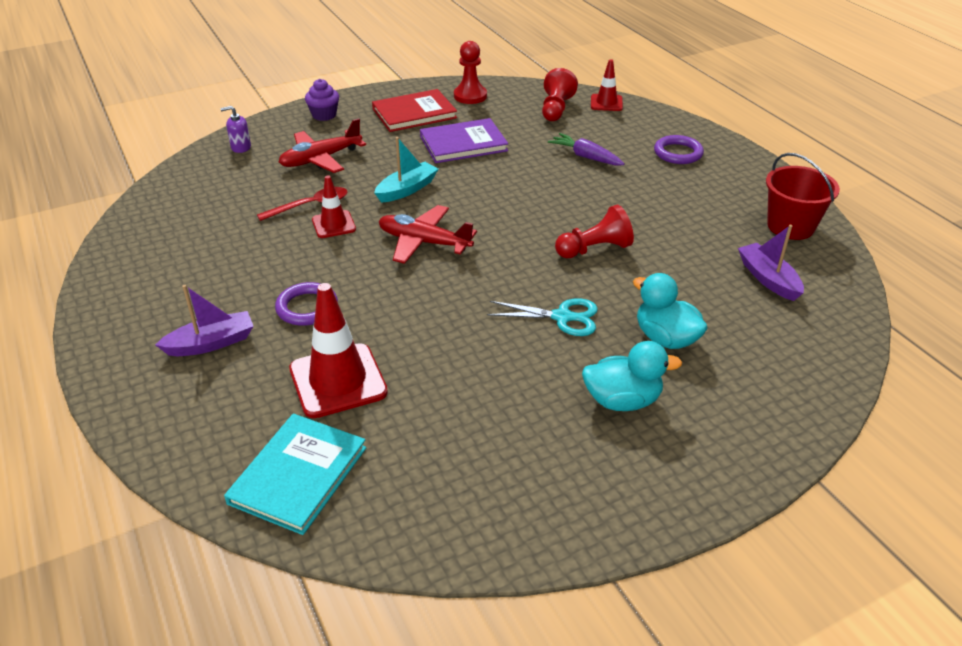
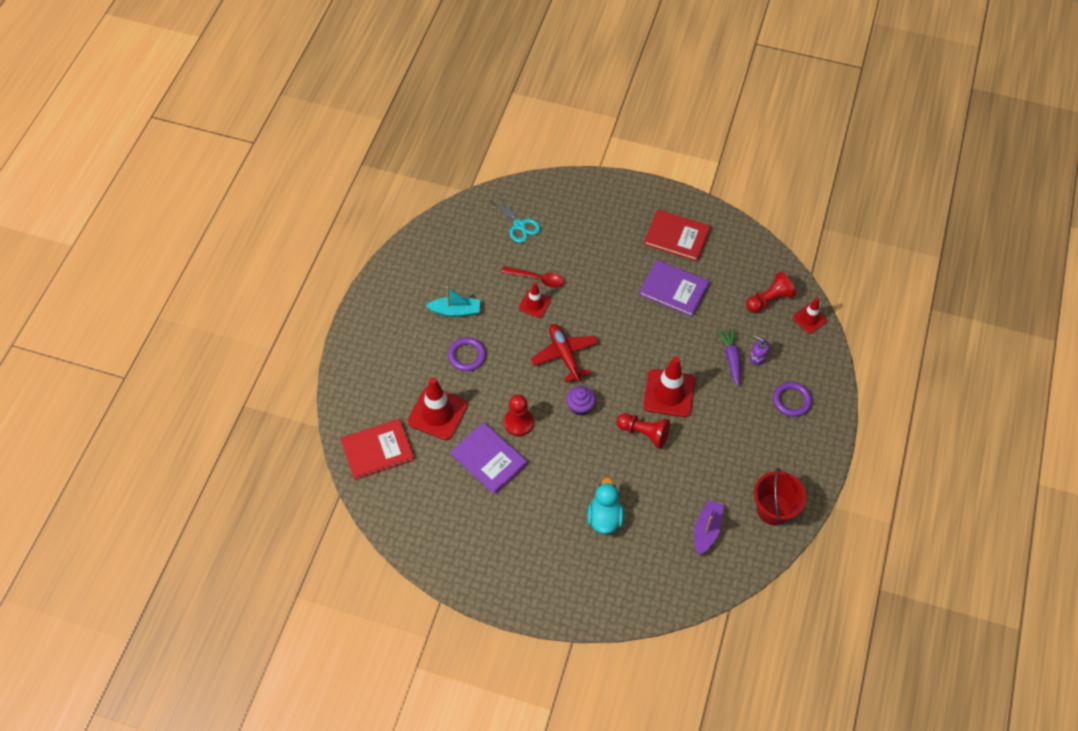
camera: 45 degrees right, 20 degrees up
purple boat [155,285,253,356] -> none
purple soap dispenser [221,106,251,153] -> purple soap dispenser moved to [750,336,770,366]
turquoise book [224,414,366,535] -> red book [340,419,414,480]
red plane [279,118,366,173] -> none
purple cupcake [305,79,339,121] -> purple cupcake moved to [566,386,596,416]
turquoise boat [374,137,438,203] -> turquoise boat moved to [426,286,480,317]
red pawn [454,41,487,104] -> red pawn moved to [504,394,534,436]
turquoise scissors [487,298,598,336] -> turquoise scissors moved to [491,195,541,243]
turquoise duck [582,341,682,411] -> none
none -> purple book [450,422,527,495]
none -> red traffic cone [643,357,695,417]

